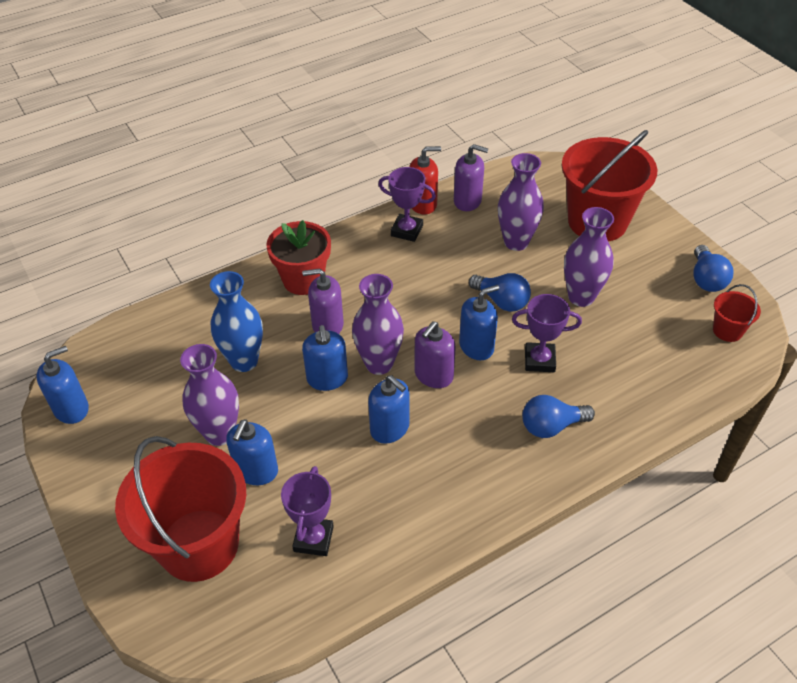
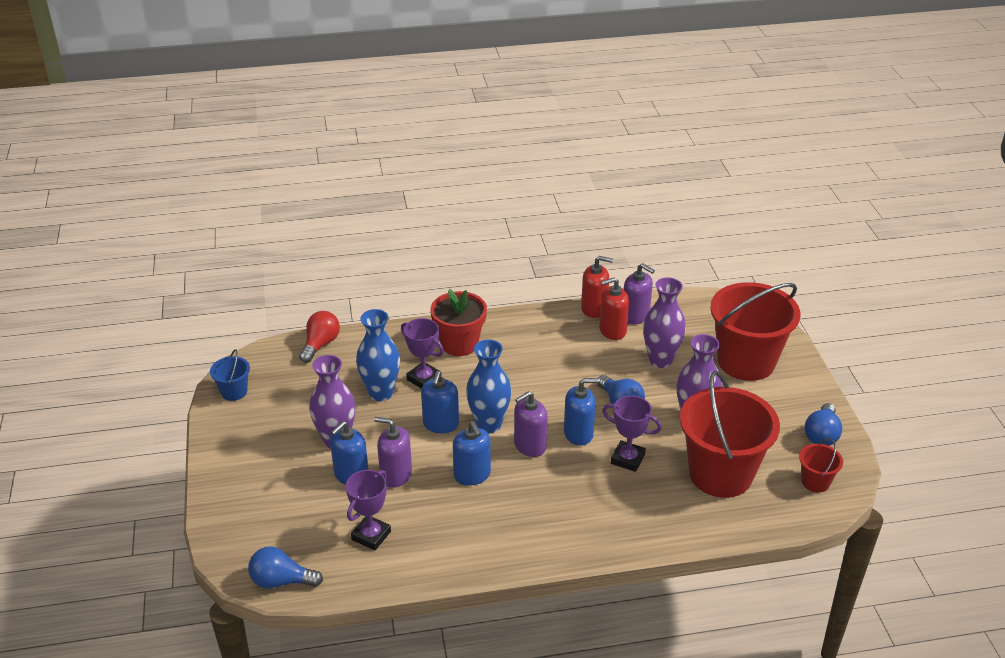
camera: 20 degrees right, 10 degrees down
blue soap dispenser [36,346,89,424] -> blue bucket [210,349,250,401]
red bucket [115,436,246,582] -> red bucket moved to [680,371,780,498]
purple soap dispenser [302,268,344,334] -> purple soap dispenser moved to [374,417,412,488]
purple vase [352,274,404,375] -> blue vase [466,339,511,433]
purple trophy [378,167,436,242] -> purple trophy moved to [401,318,444,389]
blue light bulb [522,395,595,438] -> blue light bulb moved to [248,546,323,588]
none -> red light bulb [299,311,340,363]
none -> red soap dispenser [599,277,629,340]

